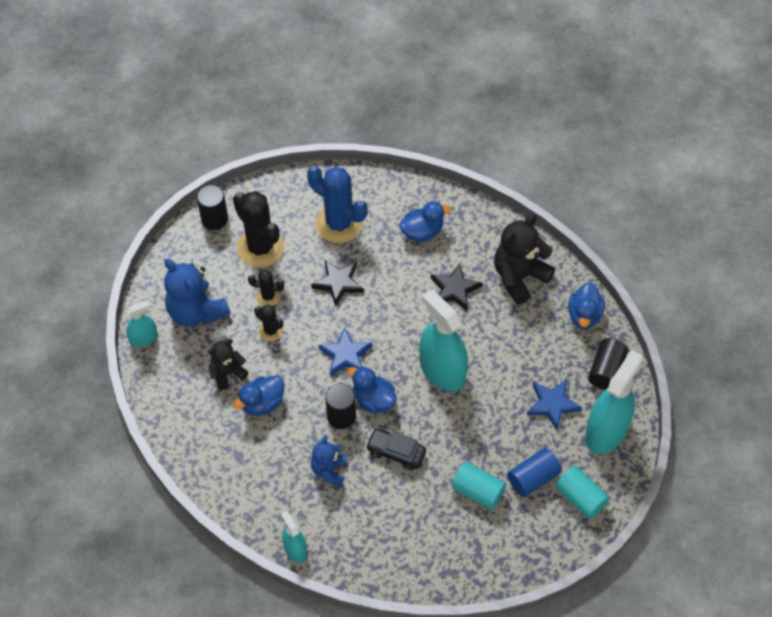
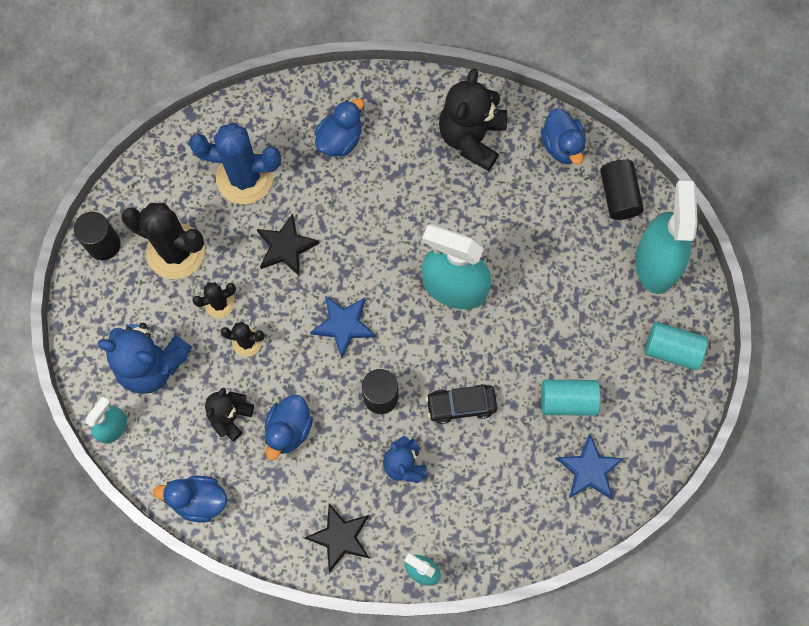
camera: 30 degrees left, 15 degrees up
blue duck [347,366,397,414] -> blue duck moved to [153,475,227,523]
black star [431,263,483,311] -> black star moved to [305,504,370,573]
blue cylinder [507,448,562,497] -> none
blue star [527,379,582,430] -> blue star moved to [556,434,624,499]

